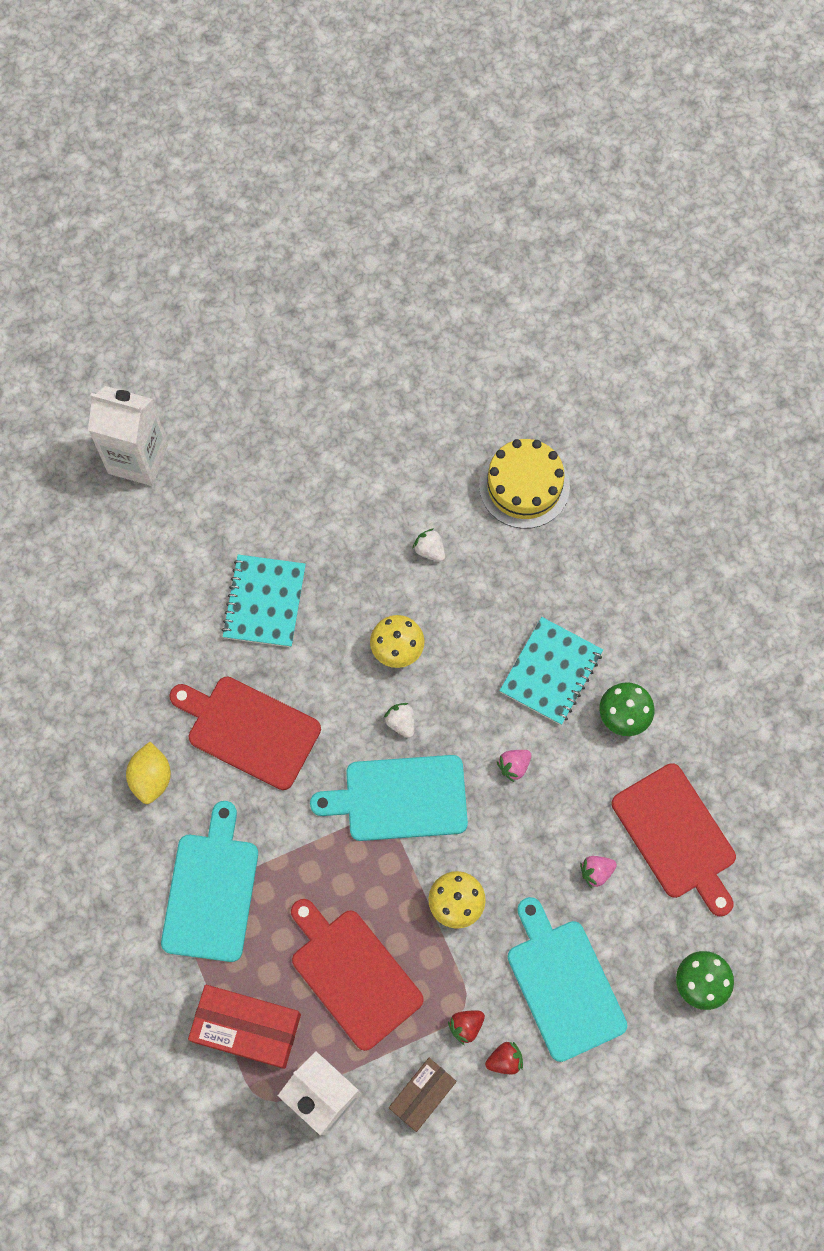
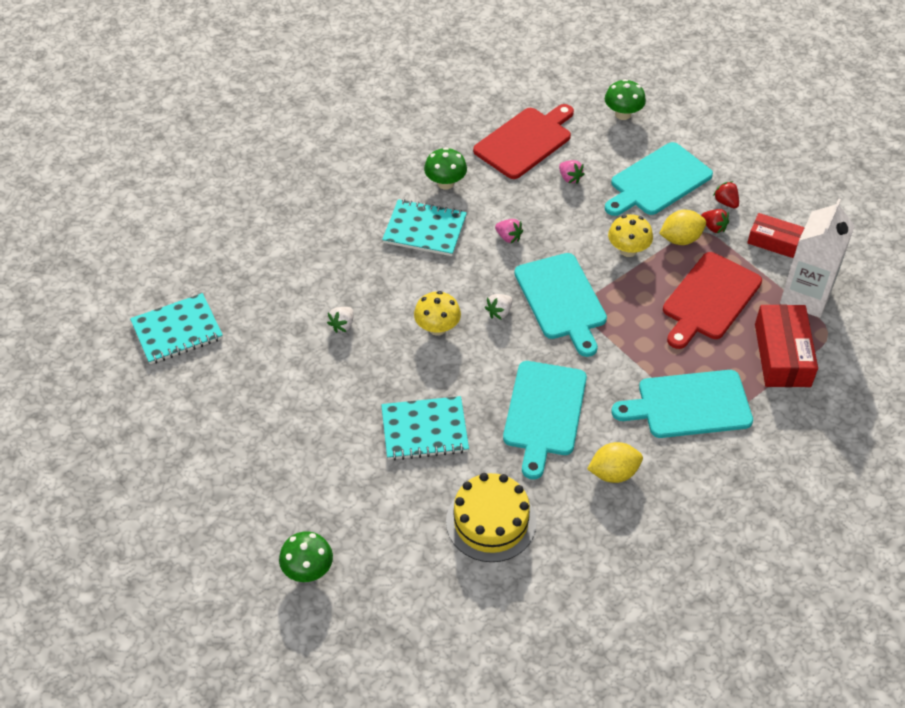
camera: 105 degrees left, 20 degrees down
white carton [88,386,168,486] -> green mushroom [279,531,333,582]
red cutting board [169,676,321,790] -> turquoise cutting board [503,361,587,479]
brown box [389,1058,457,1132] -> red box [747,213,805,258]
yellow cake [479,439,570,529] -> yellow cake moved to [446,473,536,562]
none -> turquoise notebook [130,293,223,364]
none -> yellow lemon [659,210,706,245]

